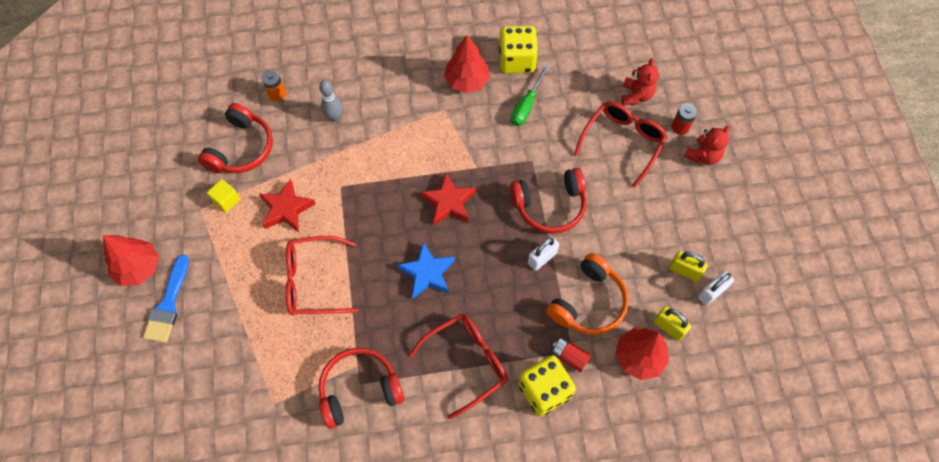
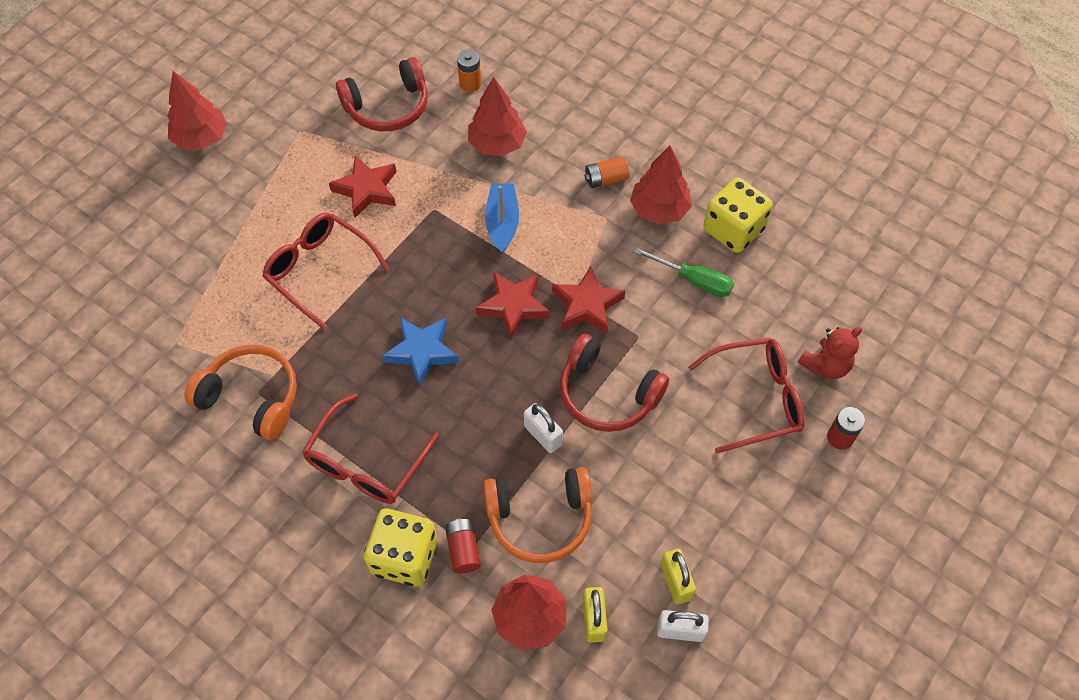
camera: 45 degrees right, 5 degrees down
blue brush [143,255,189,343] -> none
yellow cube [207,179,241,213] -> none
red headphones [318,348,404,429] -> orange headphones [184,345,297,440]
grey bowling pin [319,80,343,122] -> red tree [468,77,527,156]
red glasses [409,314,508,420] -> red glasses turned 105 degrees clockwise [302,394,439,504]
green screwdriver [511,65,550,126] -> green screwdriver turned 135 degrees counterclockwise [633,247,734,297]
white padlock [528,236,559,271] -> white padlock turned 45 degrees clockwise [524,403,563,453]
red teddy bear [684,126,730,165] -> none
none -> blue boat [485,183,519,253]
none -> red star [552,266,625,334]
none -> orange battery [585,156,630,188]

